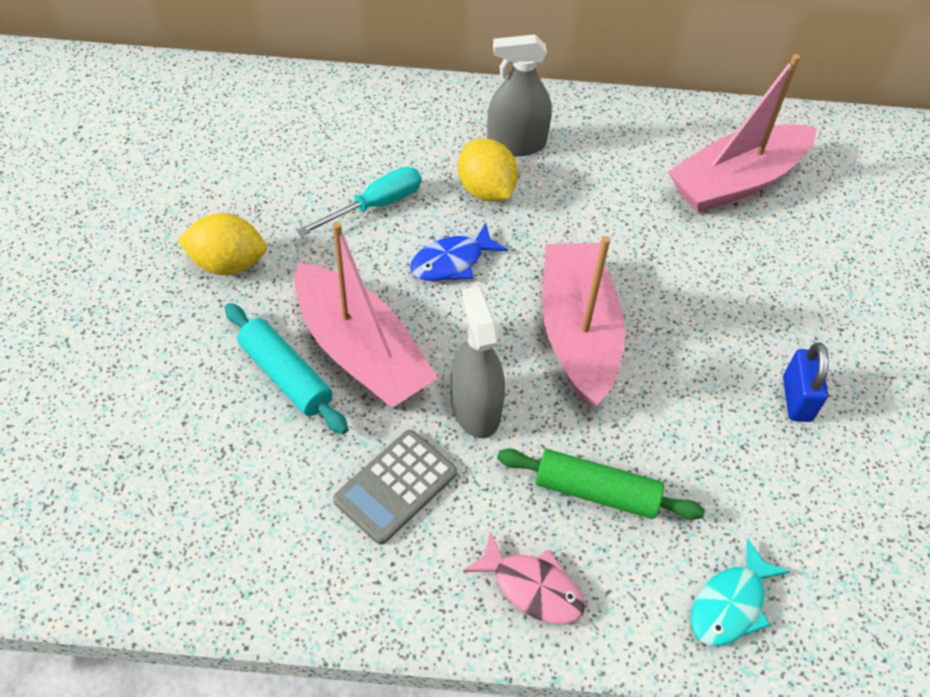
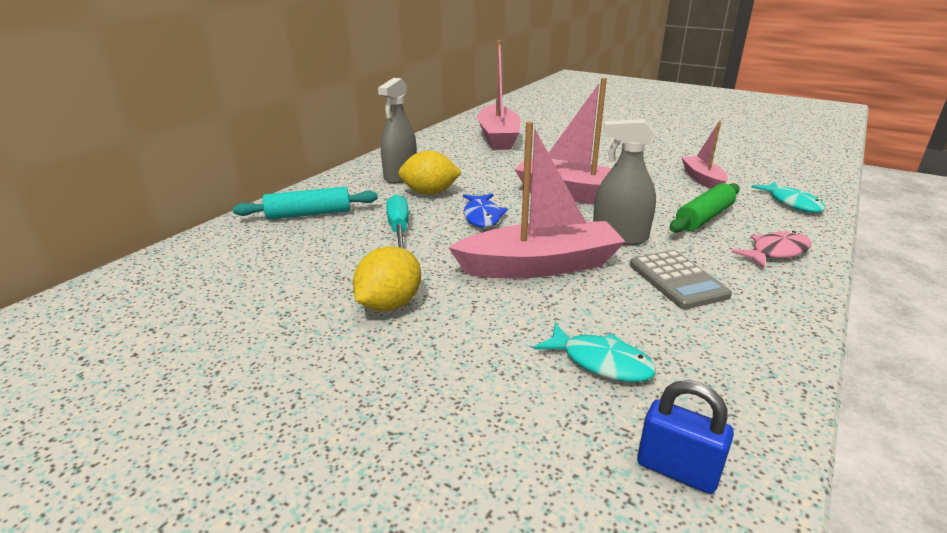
camera: 60 degrees left, 25 degrees down
turquoise rolling pin [225,303,348,434] -> turquoise rolling pin moved to [233,187,378,220]
blue padlock [783,342,829,422] -> blue padlock moved to [637,380,734,494]
none -> turquoise fish [533,323,656,382]
none -> pink boat [681,121,728,189]

